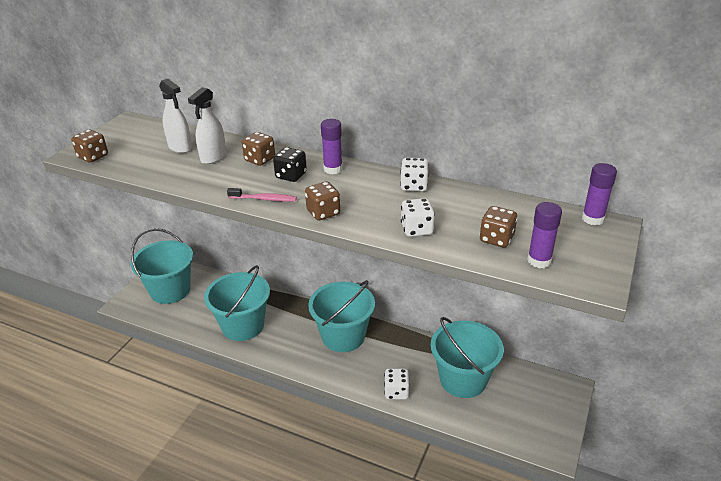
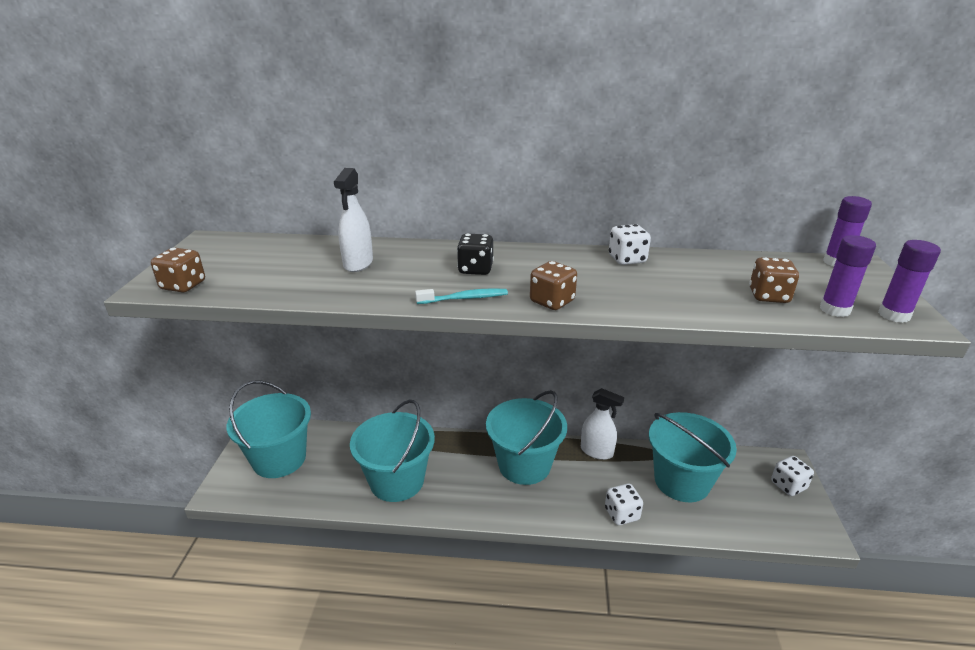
camera: 20 degrees left, 5 degrees down
white spray bottle [159,79,192,153] -> white spray bottle moved to [581,388,624,460]
pink toothbrush [227,188,297,202] -> turquoise toothbrush [415,288,508,304]
brown dice [242,132,275,166] -> none
purple glue stick [321,119,343,174] -> purple glue stick moved to [878,240,941,323]
white dice [401,198,435,237] -> white dice moved to [771,456,814,496]

